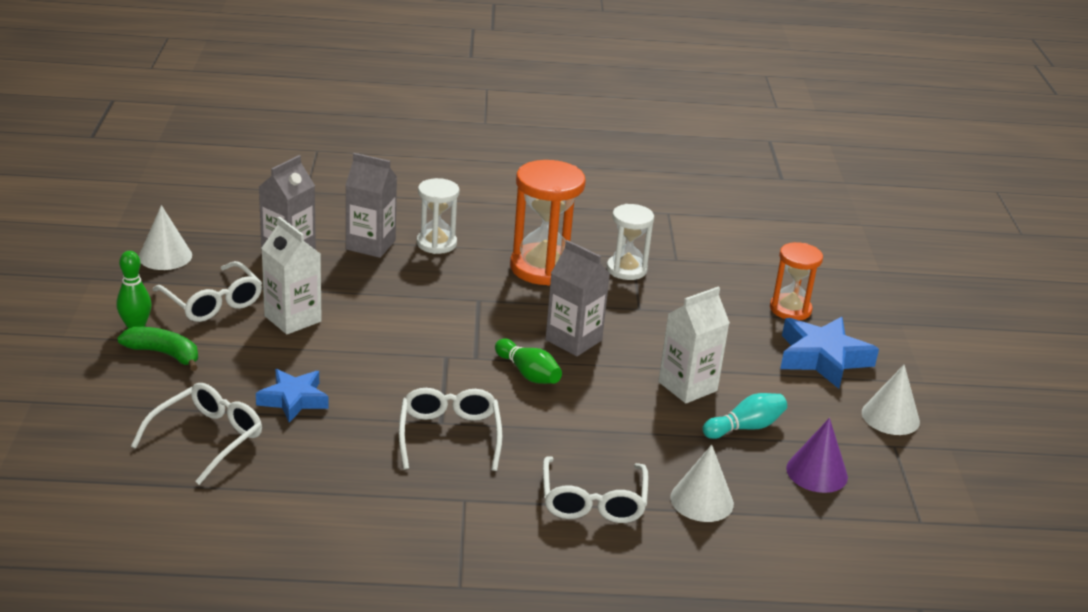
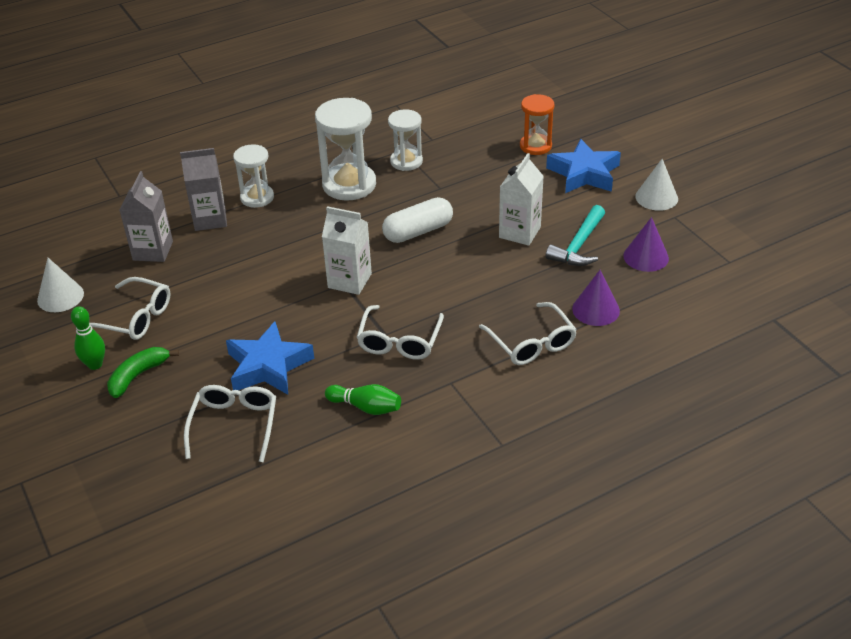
camera: 25 degrees left, 10 degrees up
green banana [117,327,198,371] -> green banana turned 45 degrees counterclockwise [107,347,179,398]
blue star [256,369,329,423] -> blue star [226,321,314,395], size x1.50
white carton [261,217,322,334] -> white carton moved to [322,206,372,295]
white glasses [399,388,502,471] -> white glasses turned 135 degrees counterclockwise [356,305,444,360]
green bowling pin [495,338,562,384] -> green bowling pin moved to [325,384,401,415]
orange hourglass [510,160,586,286] -> white hourglass [315,98,376,201]
grey carton [545,240,610,356] -> white capsule [382,197,453,243]
white cone [670,445,734,522] -> purple cone [572,270,620,326]
turquoise bowling pin [702,393,787,439] -> turquoise hammer [546,205,605,266]

